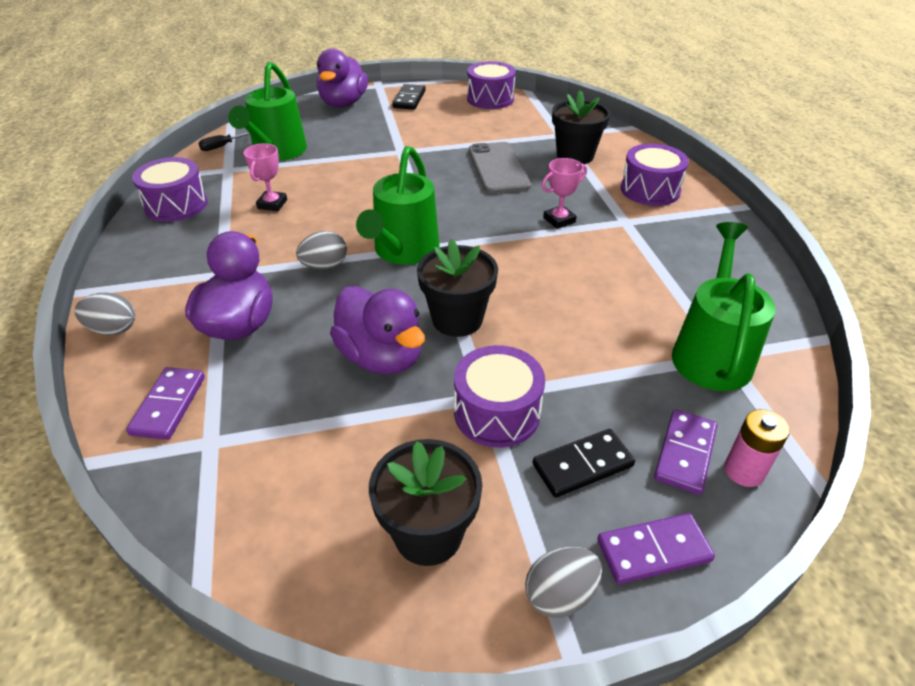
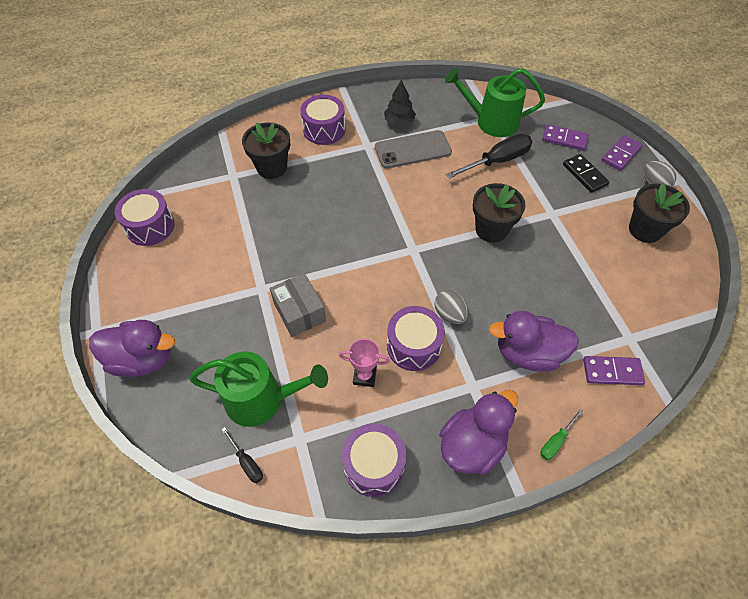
camera: 95 degrees left, 15 degrees up
grey egg [75,293,135,335] -> green screwdriver [540,409,583,460]
purple duck [330,286,425,375] -> purple duck moved to [439,390,518,475]
green watering can [356,146,439,265] -> none
black domino [392,84,426,110] -> none
purple drum [454,345,545,448] -> purple drum moved to [387,306,445,371]
grey phone [469,142,531,194] -> grey phone moved to [375,130,452,169]
pink trophy [541,158,587,229] -> none
purple domino [598,513,715,584] -> purple domino turned 60 degrees clockwise [602,135,642,171]
pink battery [724,409,790,487] -> none
none -> grey box [270,273,326,337]
none -> black tree [384,79,416,126]
none -> black screwdriver [446,134,532,179]

